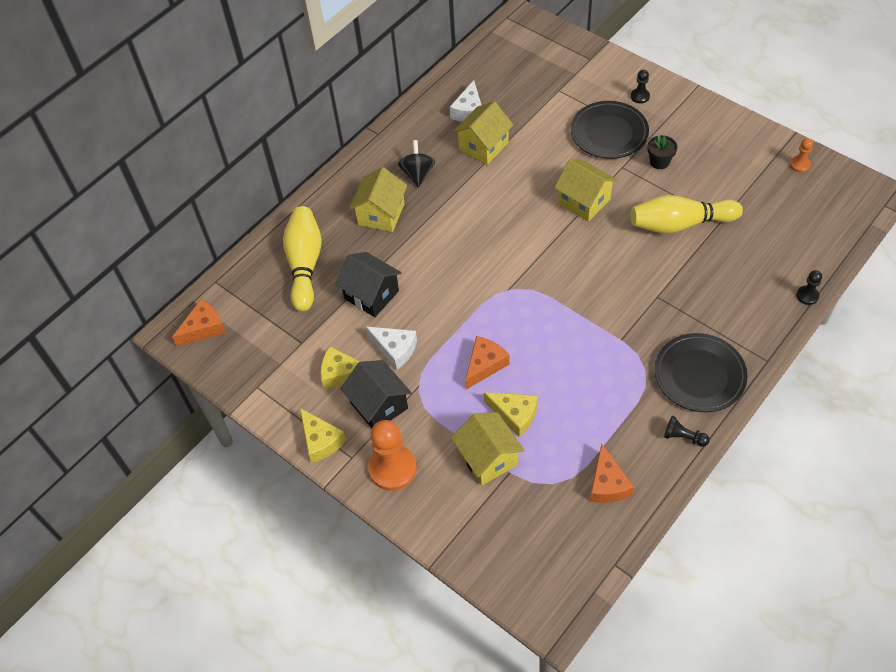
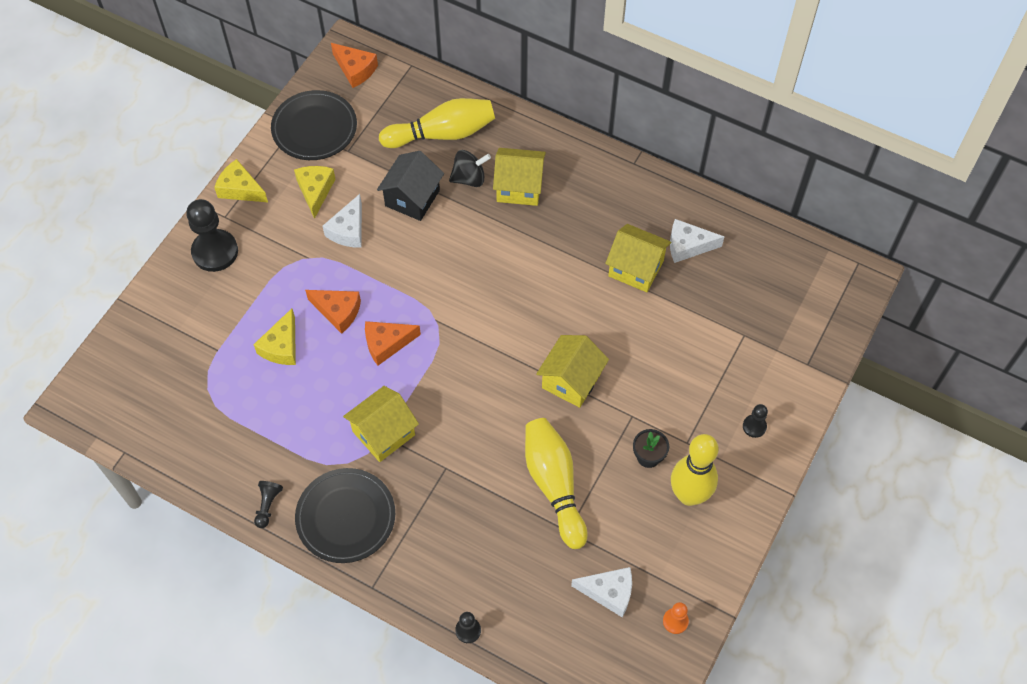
camera: 75 degrees right, 5 degrees up
yellow cheese [300,408,346,463] -> yellow cheese turned 75 degrees clockwise [214,159,268,202]
black house [340,360,412,428] -> none
orange pawn [368,420,417,491] -> black pawn [186,199,238,272]
black spinning top [398,140,435,187] -> black spinning top moved to [449,150,491,187]
yellow house [451,412,525,486] -> yellow house moved to [343,386,419,462]
black plate [571,101,649,159] -> black plate moved to [271,90,357,160]
orange cheese [590,444,634,503] -> orange cheese moved to [365,321,421,365]
none -> white cheese [571,567,632,617]
none -> yellow bowling pin [671,434,718,506]

